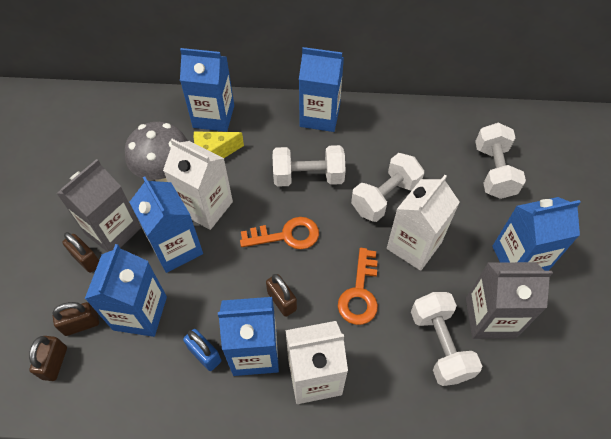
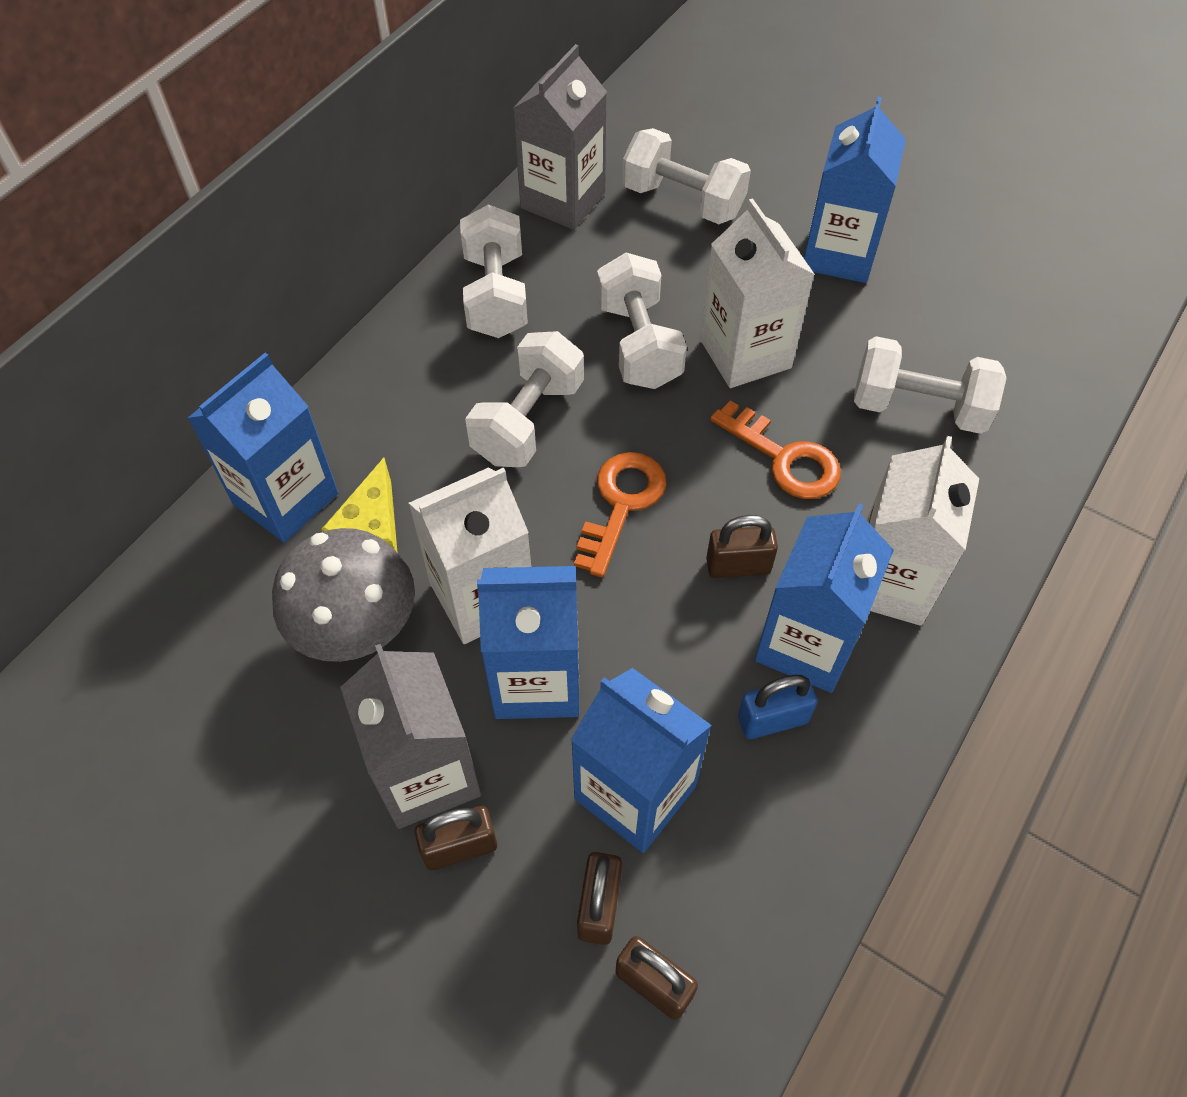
camera: 60 degrees left, 0 degrees up
blue carton [299,47,344,132] -> none
grey carton [466,262,553,339] -> grey carton moved to [513,44,607,230]
none -> white dumbbell [460,205,528,338]

